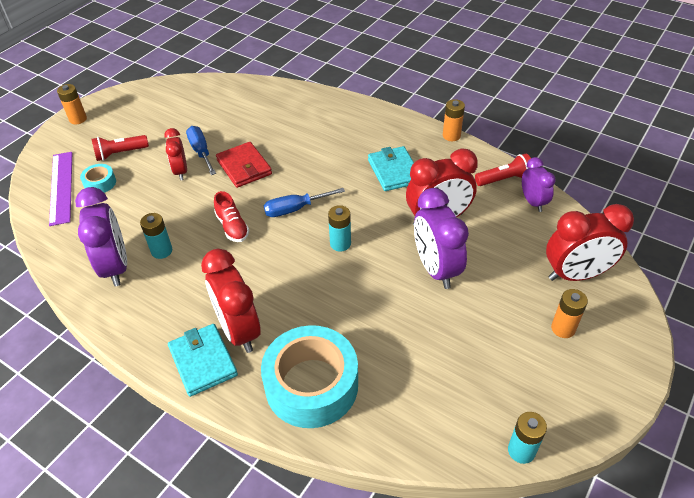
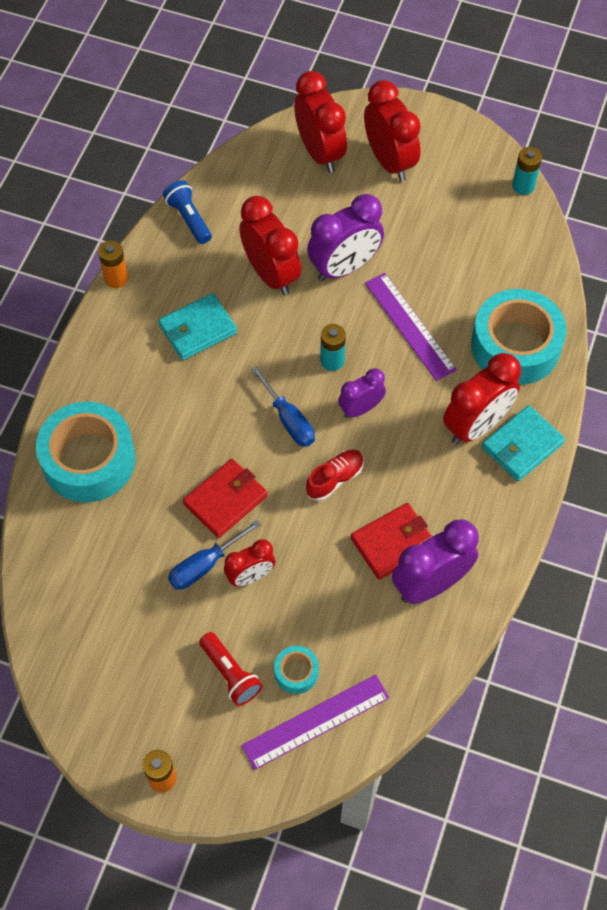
camera: 105 degrees left, 15 degrees up
turquoise battery [140,213,172,259] -> red wallet [351,503,432,580]
red flashlight [475,154,531,186] -> blue flashlight [163,180,212,244]
purple clock [522,157,556,212] -> purple clock moved to [338,368,386,418]
orange battery [551,289,588,338] -> red clock [364,80,421,182]
none -> turquoise tape [36,402,136,502]
none -> purple ruler [365,273,457,381]

